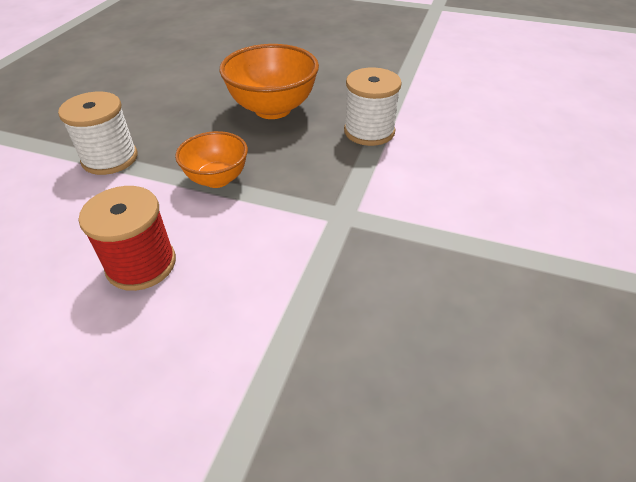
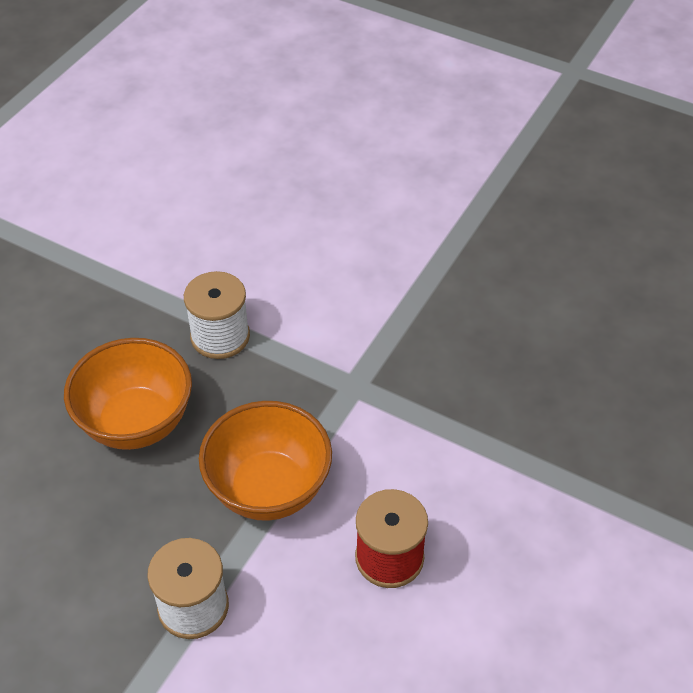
camera: 80 degrees left, 5 degrees up
orange bowl [175,131,248,188] -> orange bowl [199,401,332,521], size x1.62

